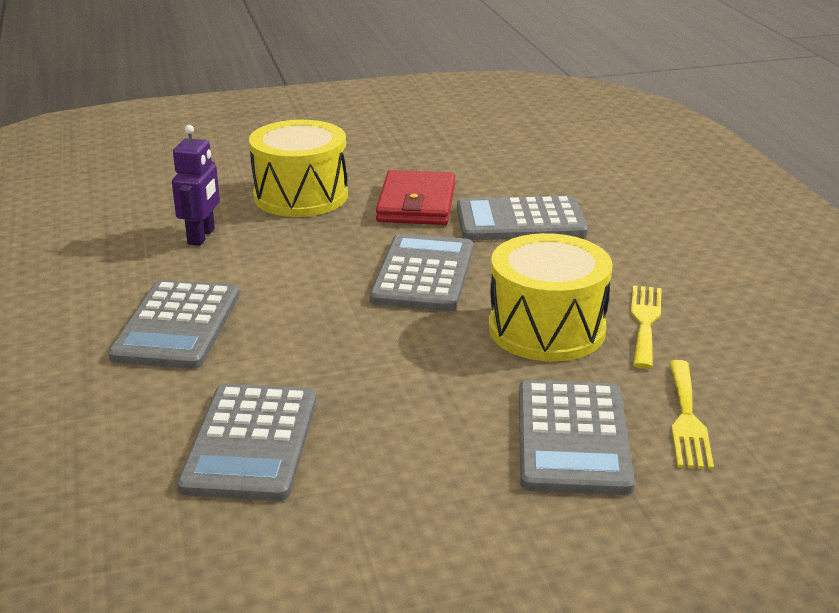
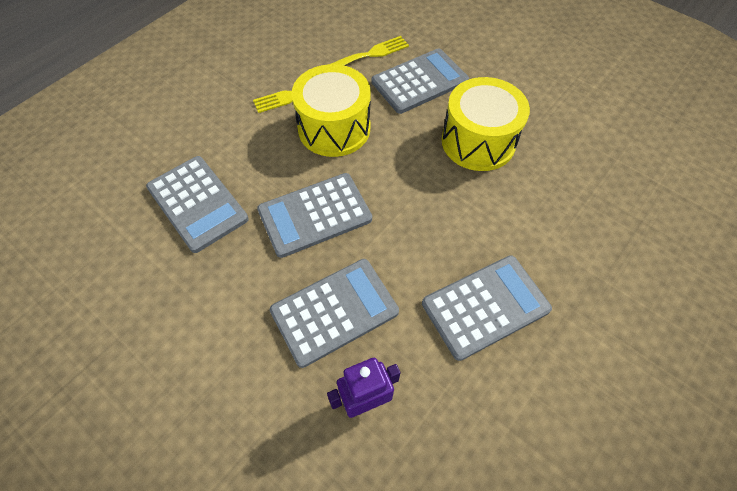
camera: 125 degrees left, 30 degrees up
grey calculator [177,384,317,501] -> grey calculator moved to [270,259,399,368]
yellow drum [249,120,348,217] -> yellow drum moved to [442,77,530,171]
red wallet [376,170,455,225] -> none

